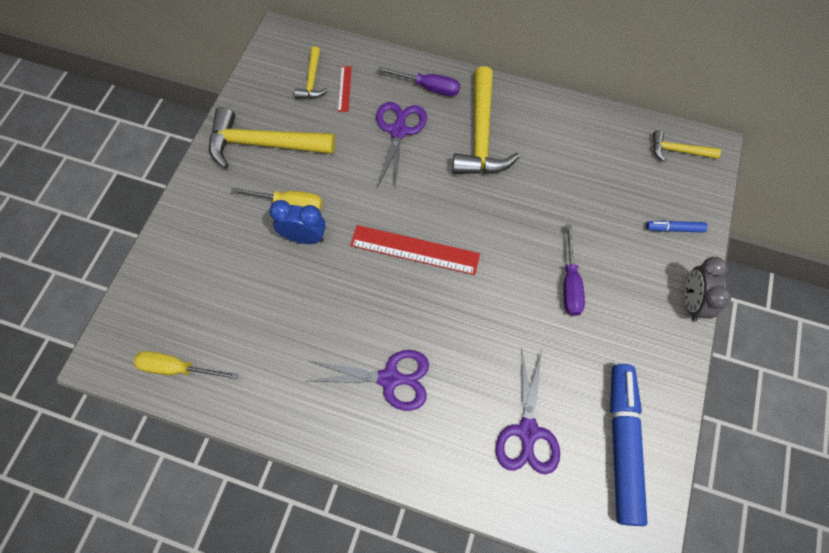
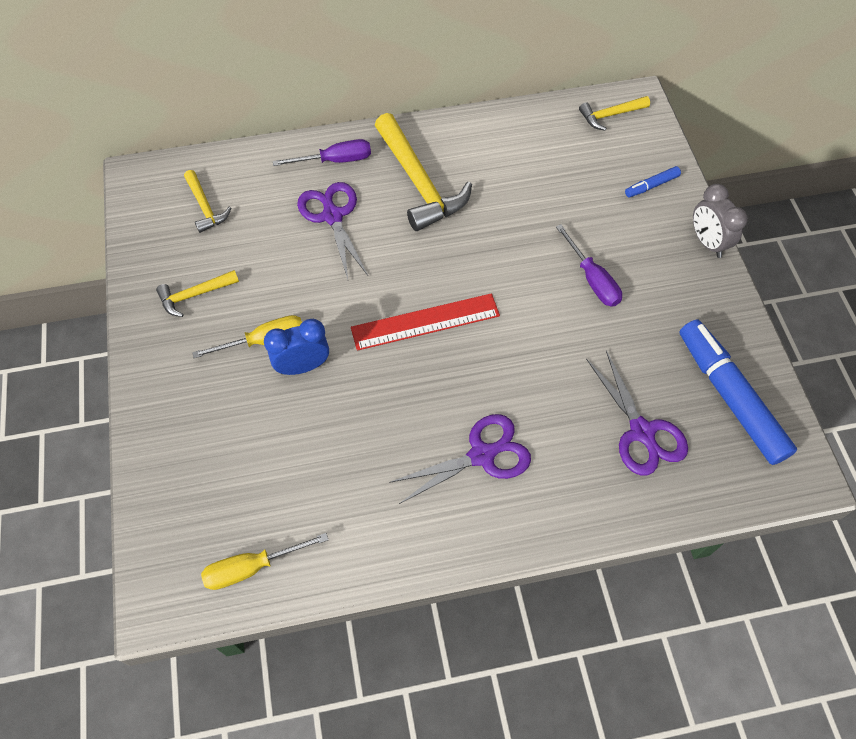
camera: 30 degrees left, 5 degrees down
yellow hammer [209,107,335,169] -> yellow hammer [156,270,239,317], size x0.52
red ruler [338,66,352,112] -> none

